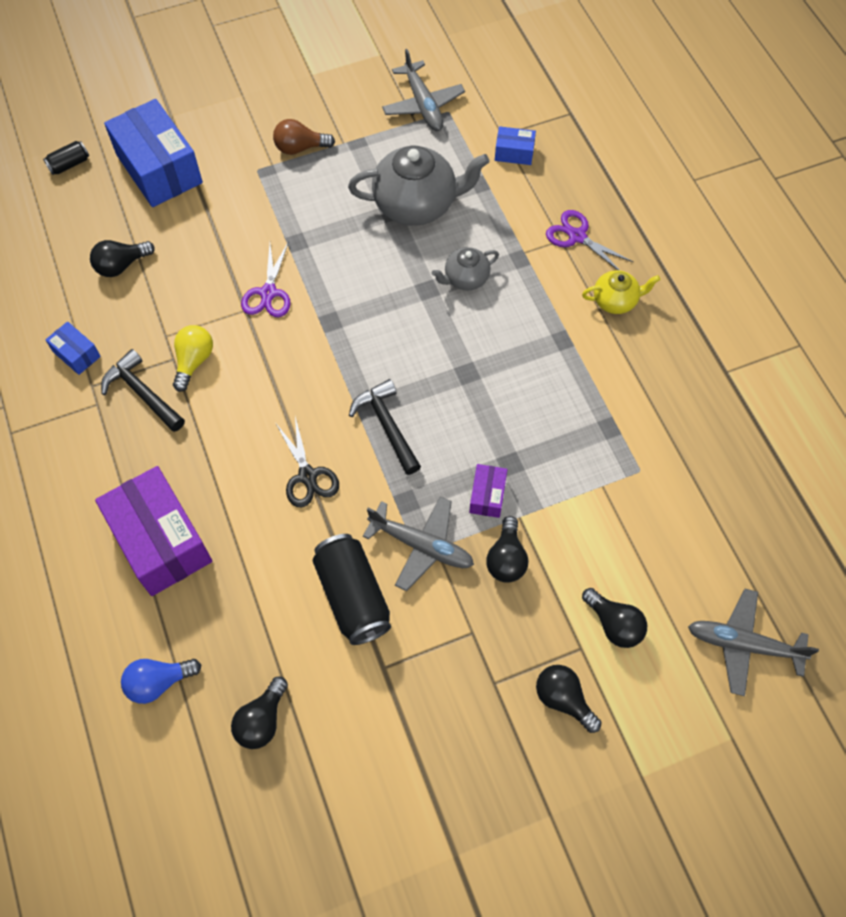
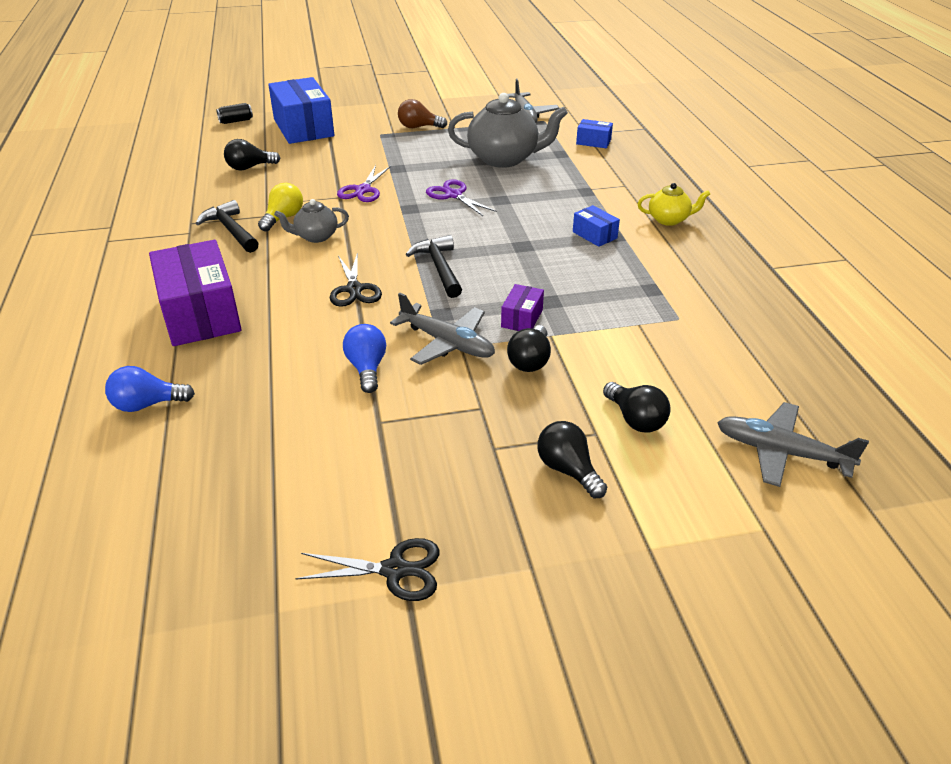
camera: 10 degrees right, 25 degrees down
blue box [45,322,101,375] -> blue box moved to [573,205,620,247]
black light bulb [231,677,288,749] -> none
black can [313,534,391,645] -> blue light bulb [343,324,386,393]
grey teapot [432,247,499,290] -> grey teapot moved to [274,199,349,243]
purple scissors [546,210,634,270] -> purple scissors moved to [426,179,497,216]
none -> black scissors [295,538,440,601]

